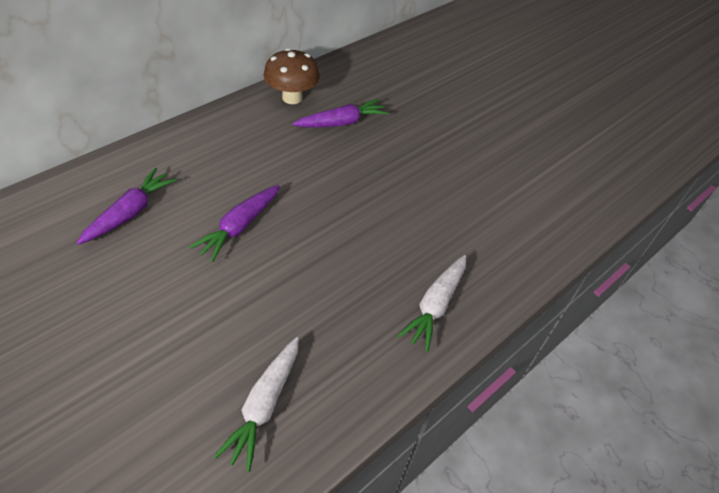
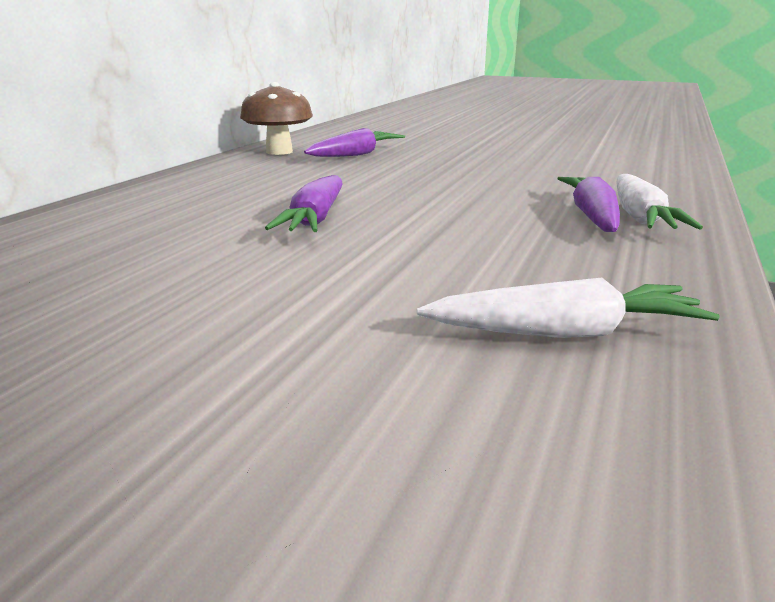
camera: 20 degrees left, 25 degrees down
purple carrot [77,168,177,245] -> purple carrot moved to [557,177,620,232]
white carrot [214,337,299,472] -> white carrot turned 90 degrees counterclockwise [417,278,720,338]

